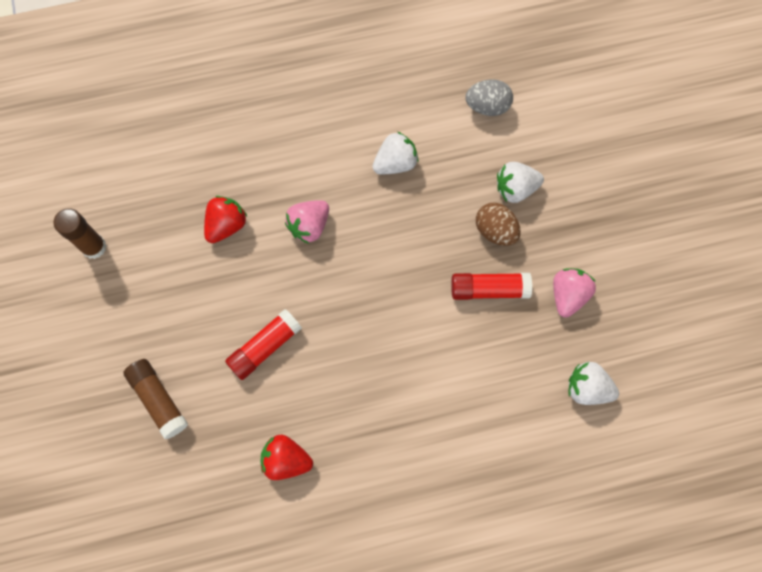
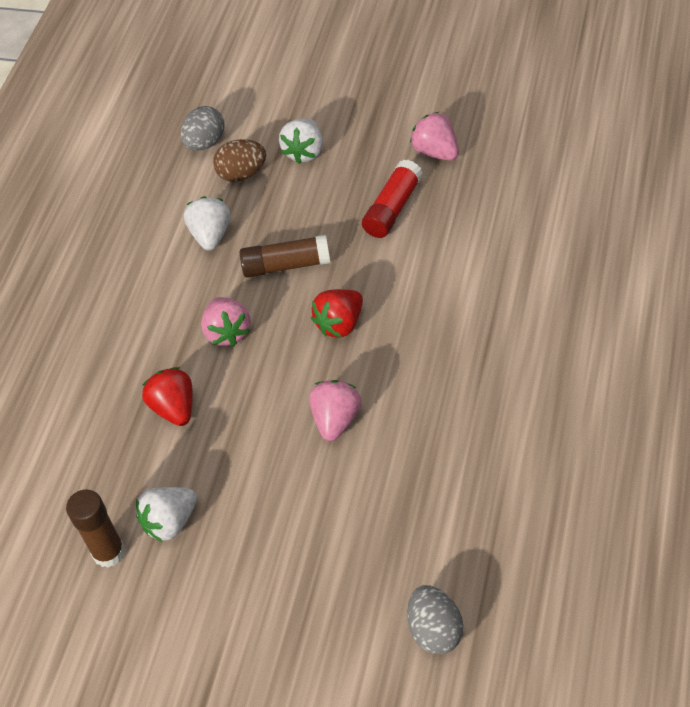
camera: 55 degrees left, 20 degrees down
brown glue stick [123,359,188,439] -> brown glue stick moved to [240,235,331,278]
red glue stick [225,309,302,380] -> pink strawberry [309,380,361,441]
red strawberry [261,434,313,480] -> red strawberry moved to [311,289,363,338]
brown egg [476,203,521,246] -> brown egg moved to [213,139,266,182]
white strawberry [568,362,619,405] -> white strawberry moved to [136,487,197,542]
none -> grey egg [407,585,463,654]

